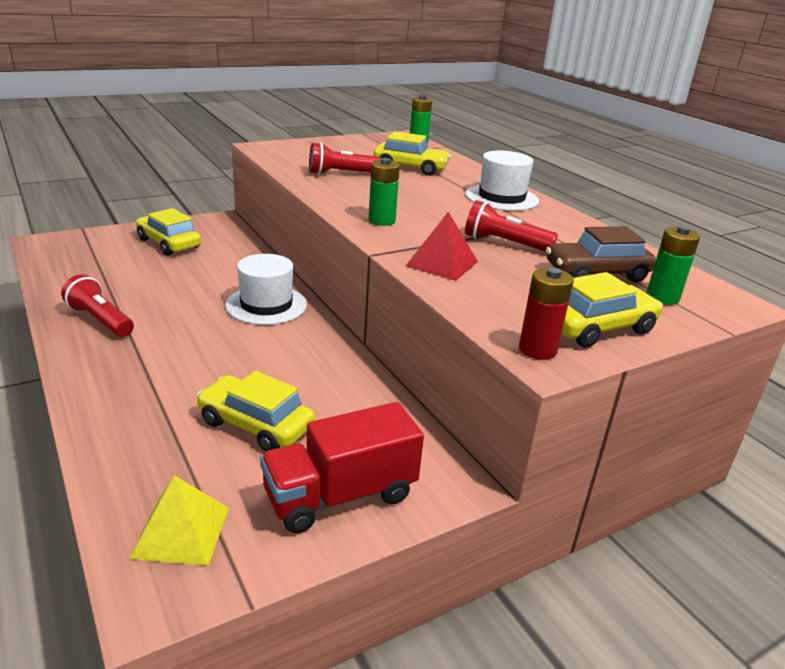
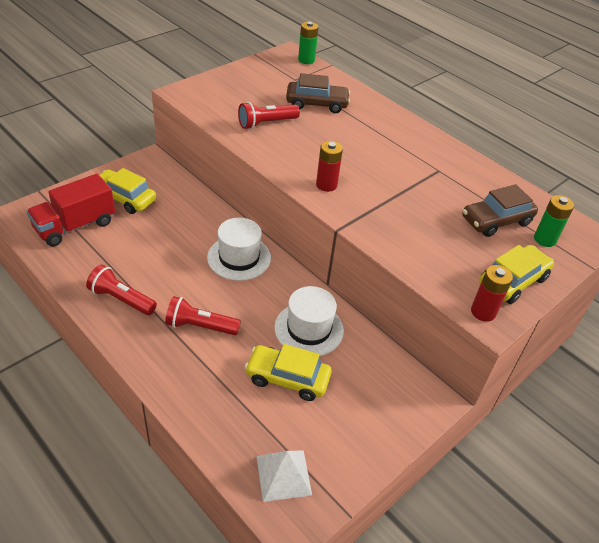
camera: 15 degrees left, 15 degrees up
yellow pyramid [130,475,229,566] -> white pyramid [256,450,312,502]
red truck [260,402,424,533] -> red truck moved to [26,174,115,247]
green battery [369,158,400,226] -> red battery [316,141,343,192]
yellow car [374,131,451,176] -> brown car [286,73,350,113]
red pyramid [406,212,478,281] -> none
white hat [465,151,539,211] -> white hat moved to [274,286,344,356]
red flashlight [465,200,558,252] -> red flashlight moved to [165,296,241,335]

